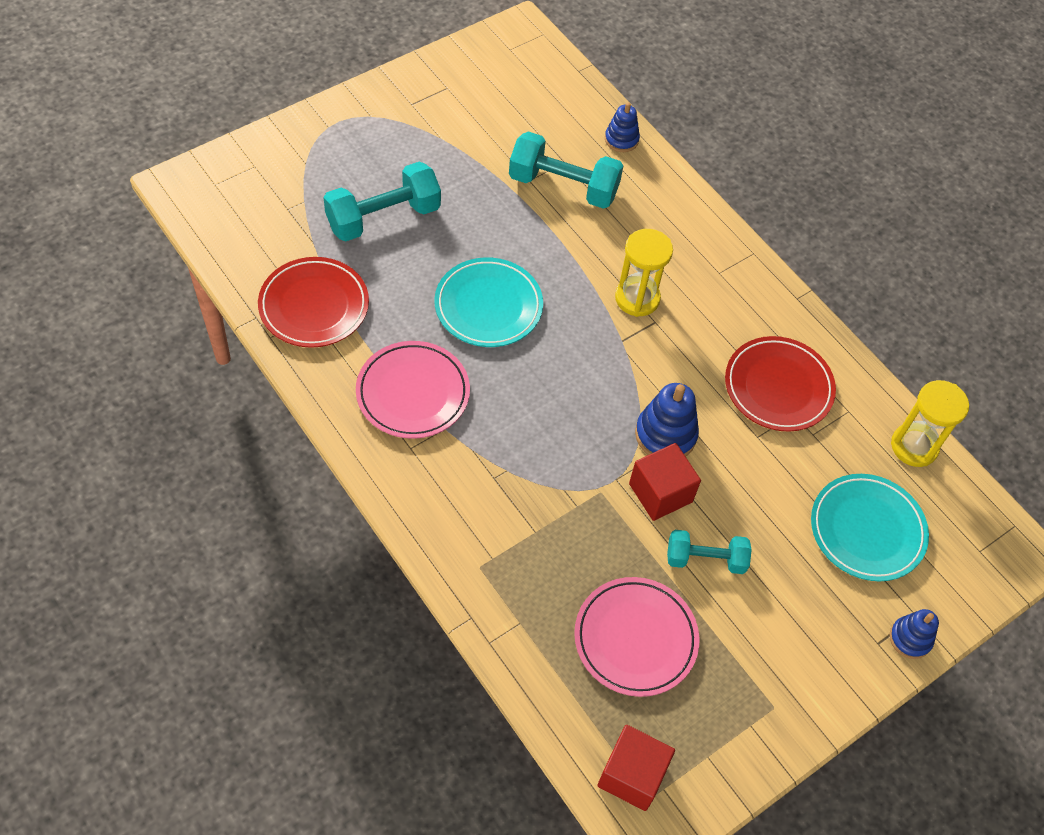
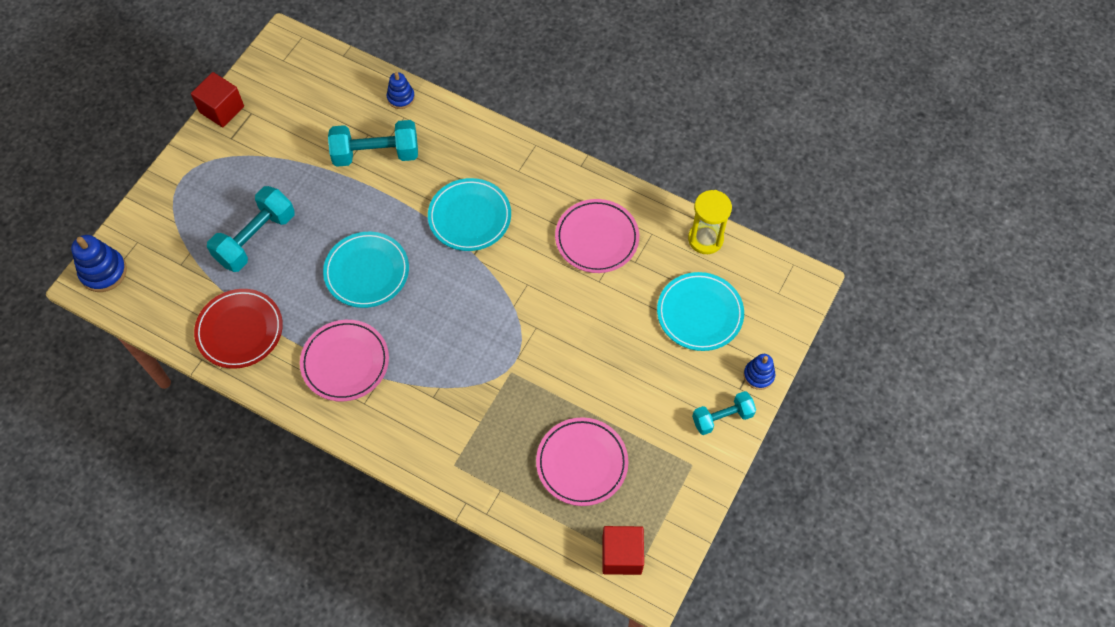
camera: 20 degrees left, 5 degrees up
yellow hourglass [615,229,673,317] -> turquoise plate [428,178,511,251]
red cube [629,443,701,521] -> red cube moved to [191,72,244,127]
blue stacking toy [635,383,699,456] -> blue stacking toy moved to [71,235,127,292]
turquoise dumbbell [667,530,752,574] -> turquoise dumbbell moved to [692,391,756,435]
red plate [725,336,836,432] -> pink plate [555,199,639,273]

